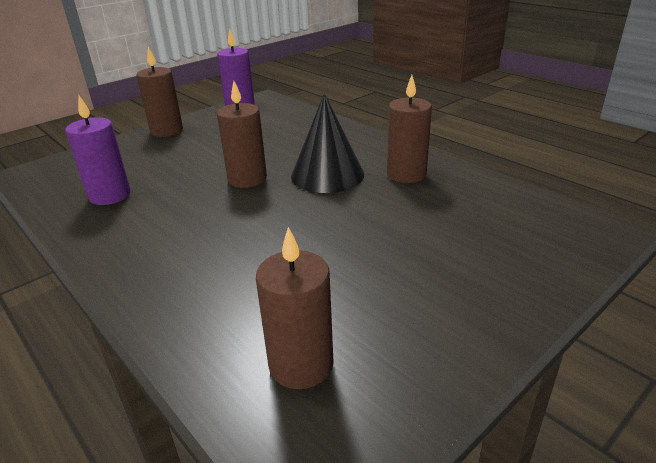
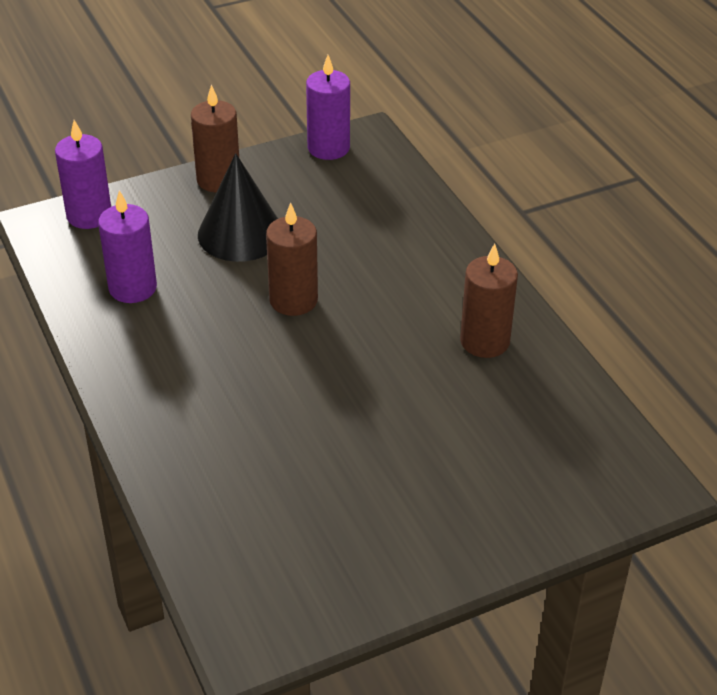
camera: 15 degrees right, 10 degrees up
brown candle [256,227,334,389] -> none
black cone [291,93,364,193] -> black cone moved to [198,153,278,262]
none -> purple candle [55,120,111,229]

